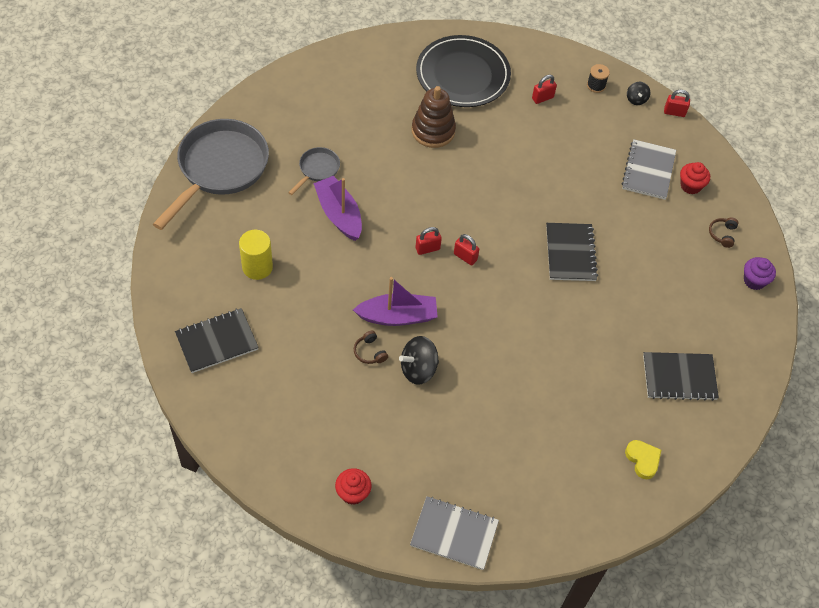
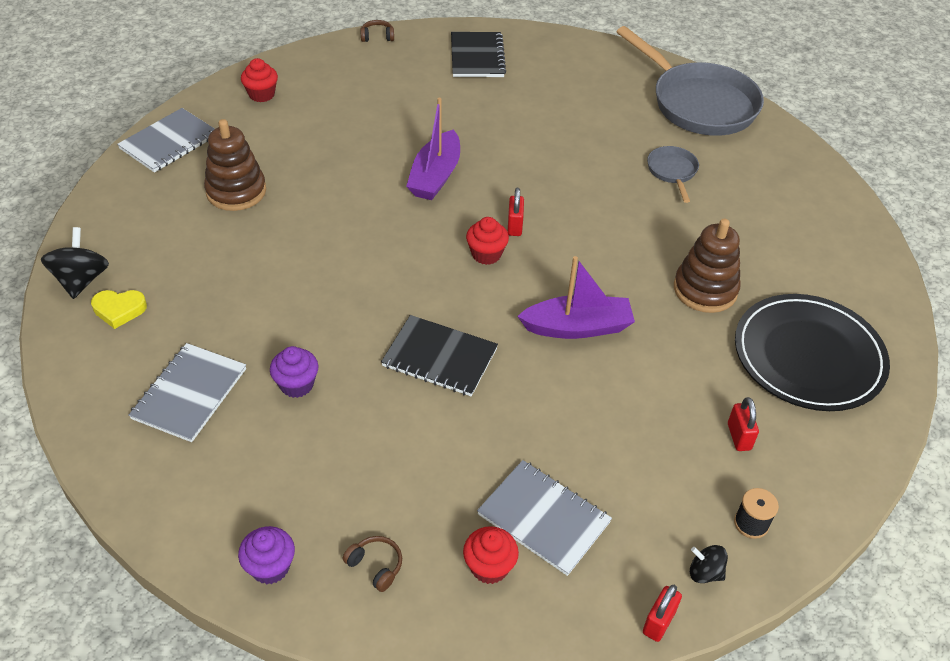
camera: 115 degrees right, 10 degrees down
yellow cylinder [239,230,273,280] -> none
grey pan [288,147,340,195] -> grey pan turned 150 degrees counterclockwise [647,146,699,203]
purple boat [313,176,362,241] -> purple boat moved to [517,256,635,339]
brown headphones [354,330,388,364] -> brown headphones moved to [360,20,394,42]
black spinning top [399,336,439,385] -> black spinning top moved to [41,227,109,299]
red padlock [454,234,479,265] -> red cupcake [466,217,509,265]
black notebook [643,352,719,401] -> grey notebook [128,343,246,442]
none -> brown stacking toy [204,119,266,211]
none -> purple cupcake [270,346,319,398]

